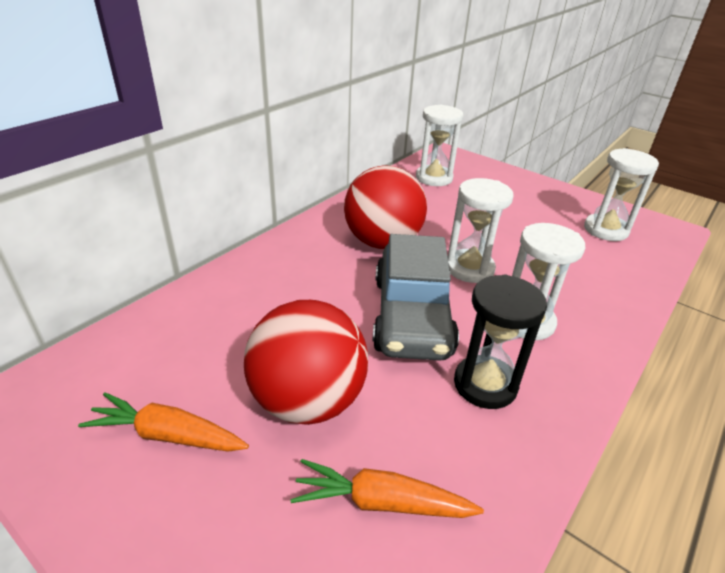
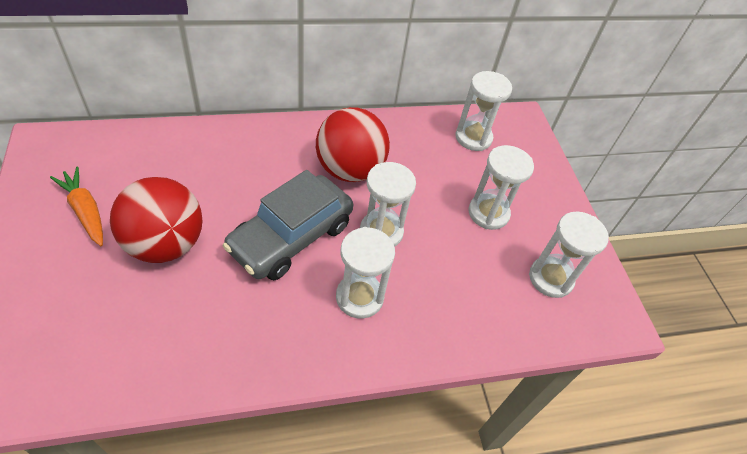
camera: 35 degrees right, 15 degrees up
orange carrot [290,459,484,518] -> none
black hourglass [454,274,547,409] -> none
none -> white hourglass [469,145,534,230]

